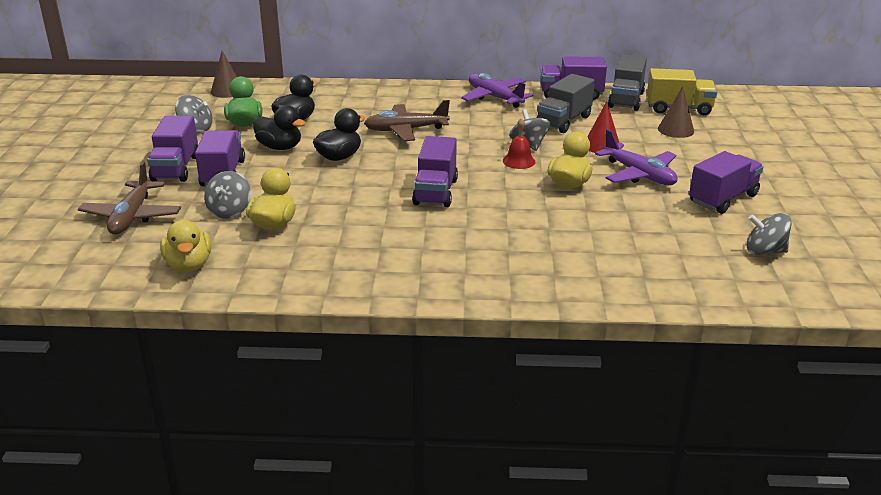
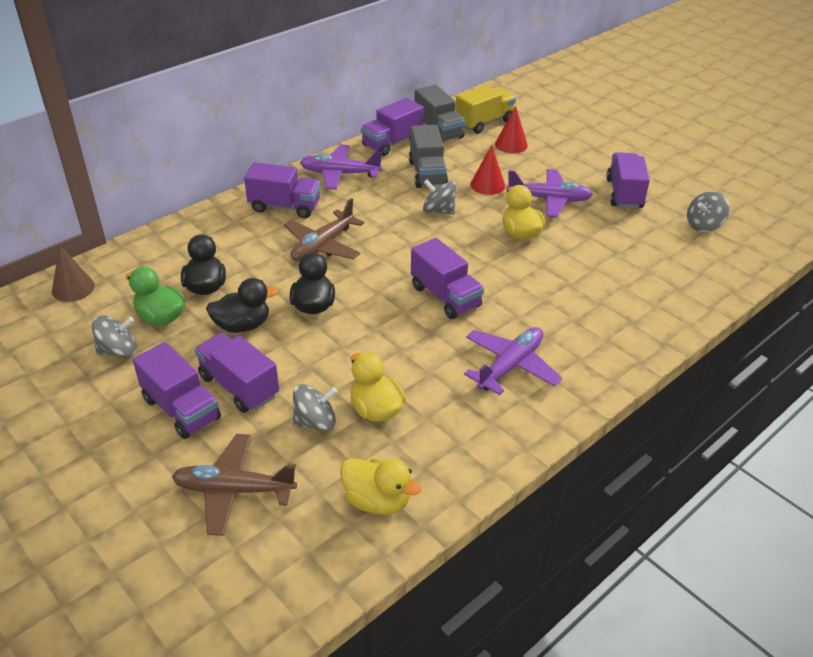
camera: 45 degrees left, 10 degrees up
brown plane [78,162,181,235] -> brown plane turned 135 degrees clockwise [172,434,297,536]
grey spinning top [204,171,251,219] -> grey spinning top turned 75 degrees counterclockwise [293,384,337,431]
red bell [503,118,535,169] -> none
brown cone [658,86,694,138] -> red cone [495,106,528,153]
none -> purple truck [244,162,321,218]
none -> purple plane [464,327,562,395]

